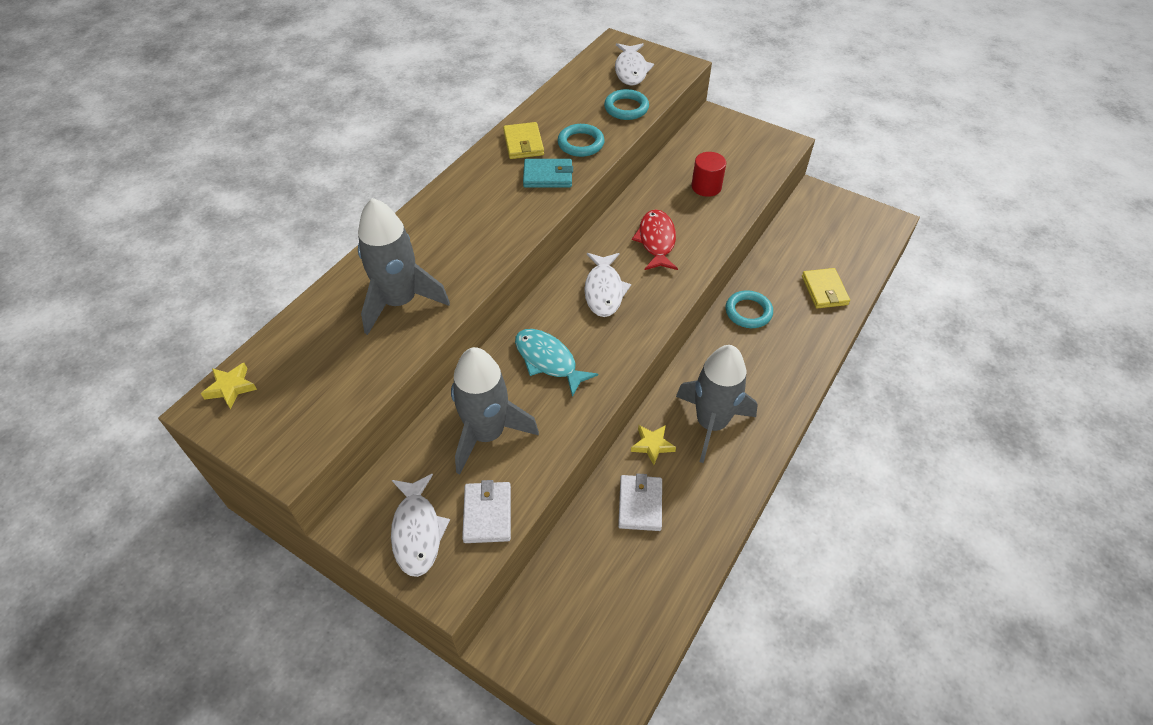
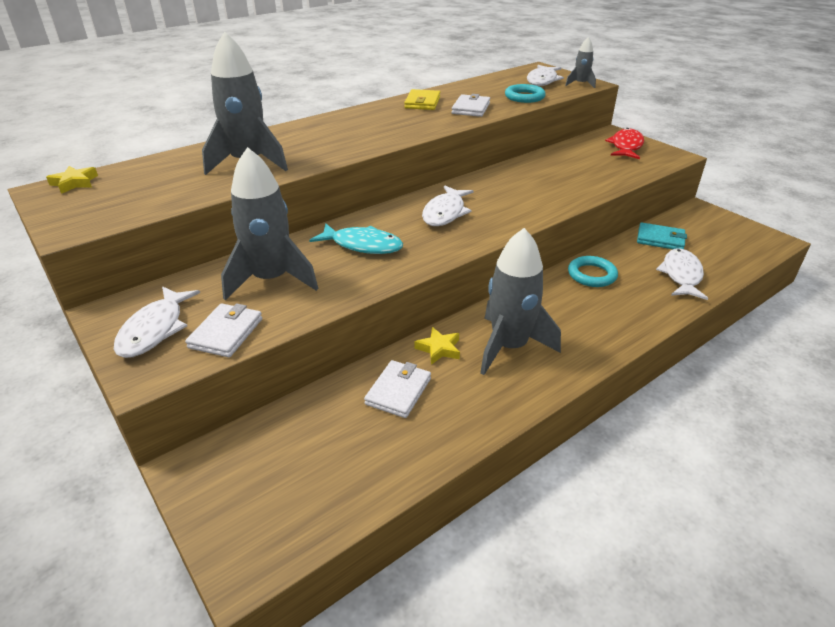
camera: 20 degrees right, 15 degrees down
turquoise fish [515,329,598,397] -> turquoise fish turned 135 degrees clockwise [309,223,403,254]
turquoise wallet [523,159,573,188] -> turquoise wallet moved to [637,222,687,249]
turquoise ring [557,124,605,157] -> white wallet [452,94,490,117]
red fish [632,209,678,270] -> red fish moved to [605,128,644,159]
red cylinder [691,152,726,197] -> none
yellow wallet [802,268,850,308] -> white fish [656,248,708,300]
none -> grey rocket [565,37,596,88]

